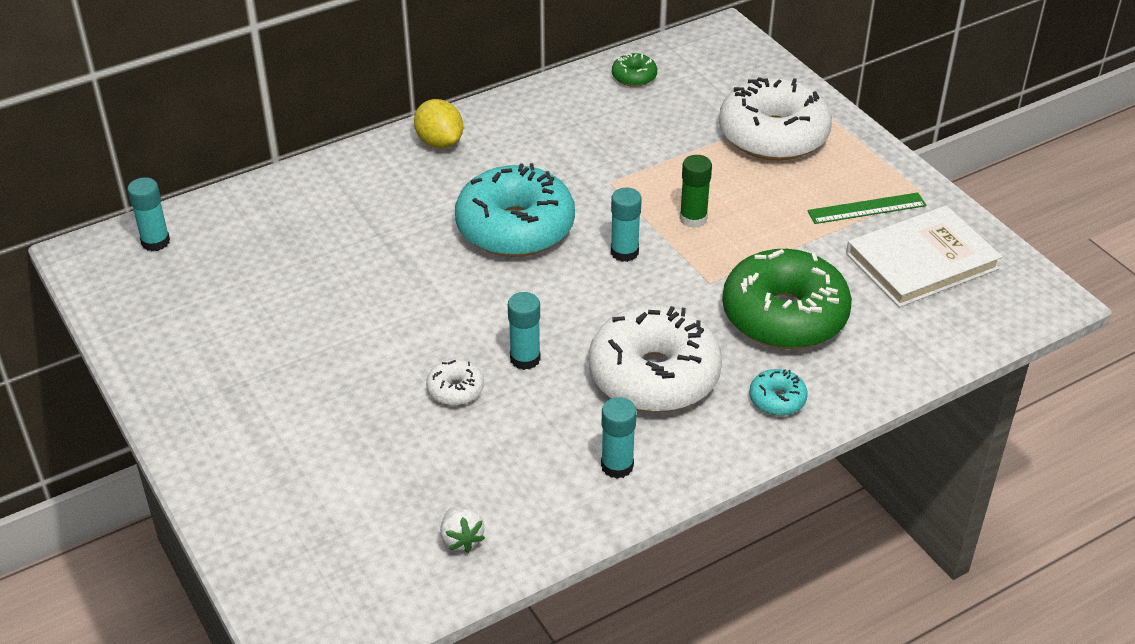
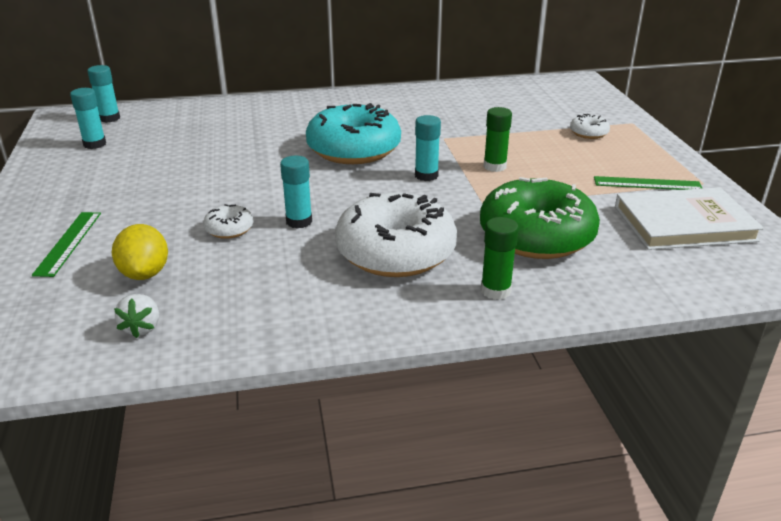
camera: 20 degrees right, 10 degrees down
yellow lemon [414,99,463,149] -> yellow lemon moved to [112,224,168,280]
turquoise glue stick [601,397,637,479] -> turquoise glue stick moved to [70,88,106,149]
green donut [612,53,657,87] -> none
white donut [719,77,832,161] -> white donut [570,114,610,139], size x0.43
turquoise donut [749,369,808,416] -> green glue stick [481,217,519,300]
none -> green ruler [32,212,101,277]

